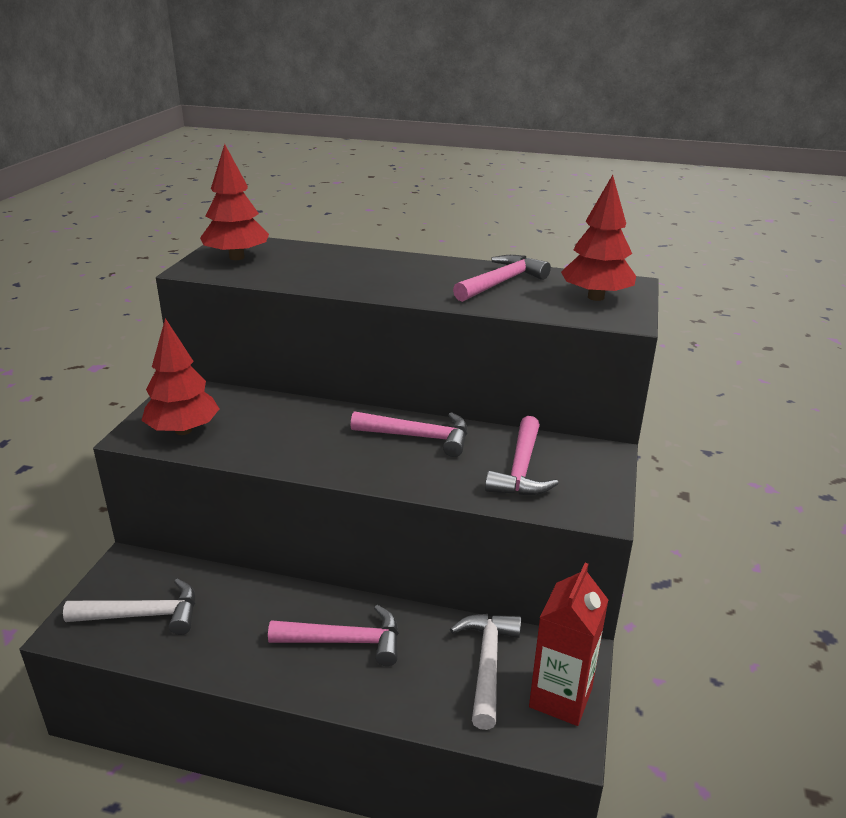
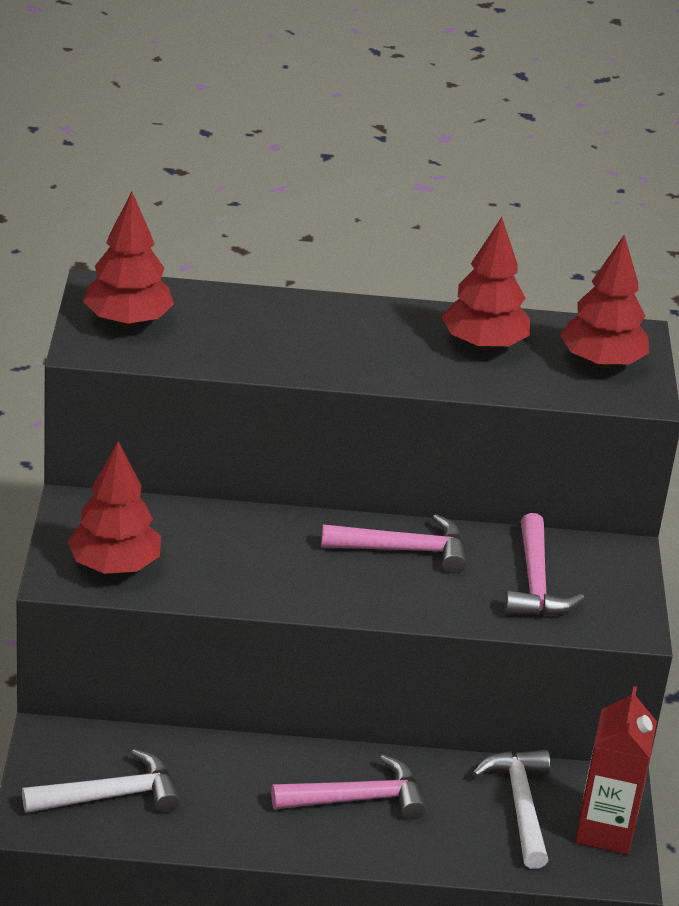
camera: 15 degrees left, 5 degrees up
pink hammer [453,255,551,302] -> red tree [442,217,530,351]

